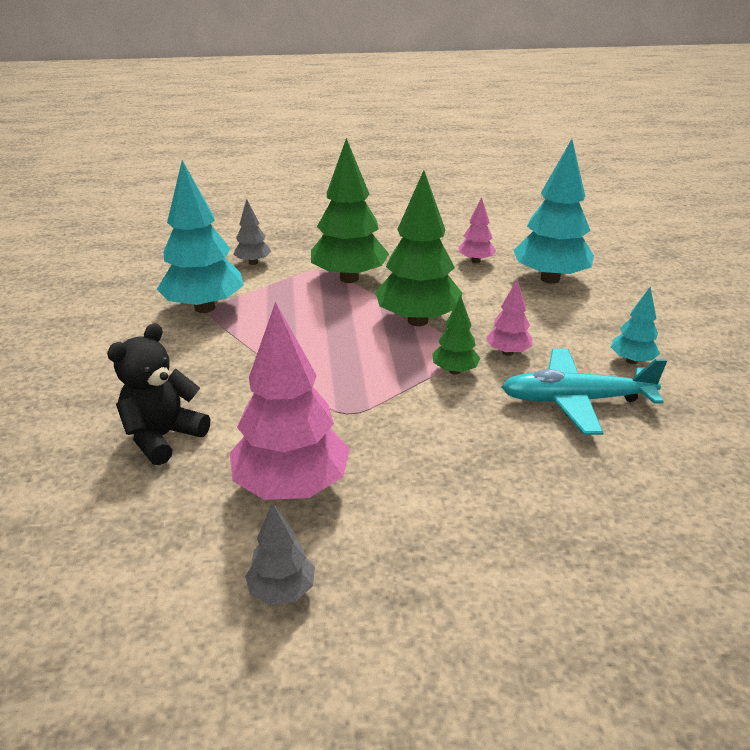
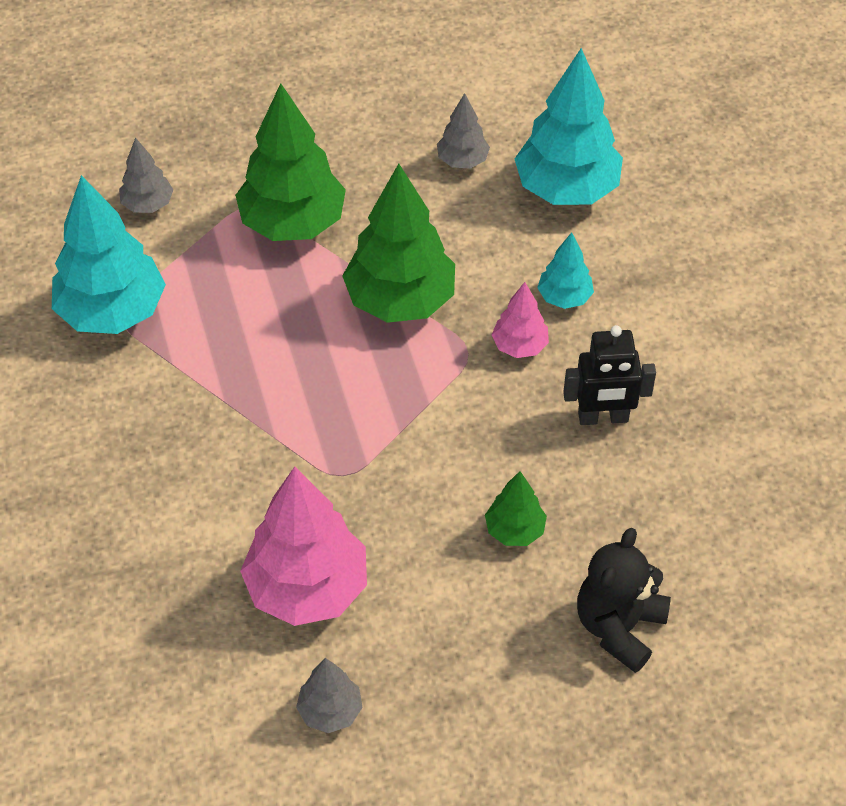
camera: 10 degrees left, 20 degrees up
black teddy bear [107,323,210,465] -> black teddy bear moved to [577,528,671,673]
green tree [432,296,481,375] -> green tree moved to [485,471,547,546]
pink tree [459,197,496,263] -> grey tree [437,93,490,169]
turquoise plane [502,349,667,435] -> black robot [563,325,656,425]
turquoise tree [611,287,660,364] -> turquoise tree moved to [537,232,594,309]

